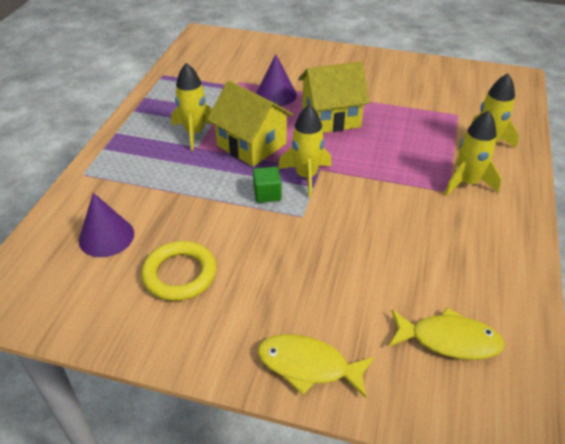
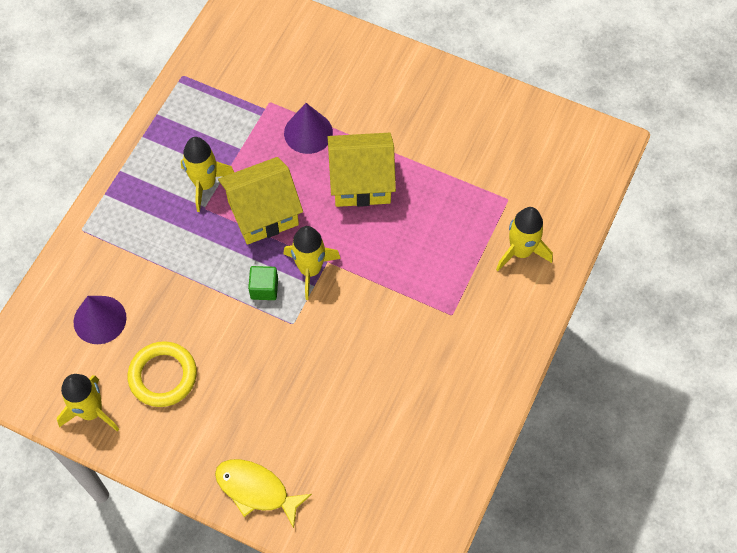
camera: 10 degrees right, 20 degrees up
yellow house [207,81,294,166] -> yellow house turned 75 degrees counterclockwise [218,157,303,245]
yellow fish [389,307,505,360] -> none
yellow rocket [444,111,501,196] -> yellow rocket moved to [56,374,120,432]

